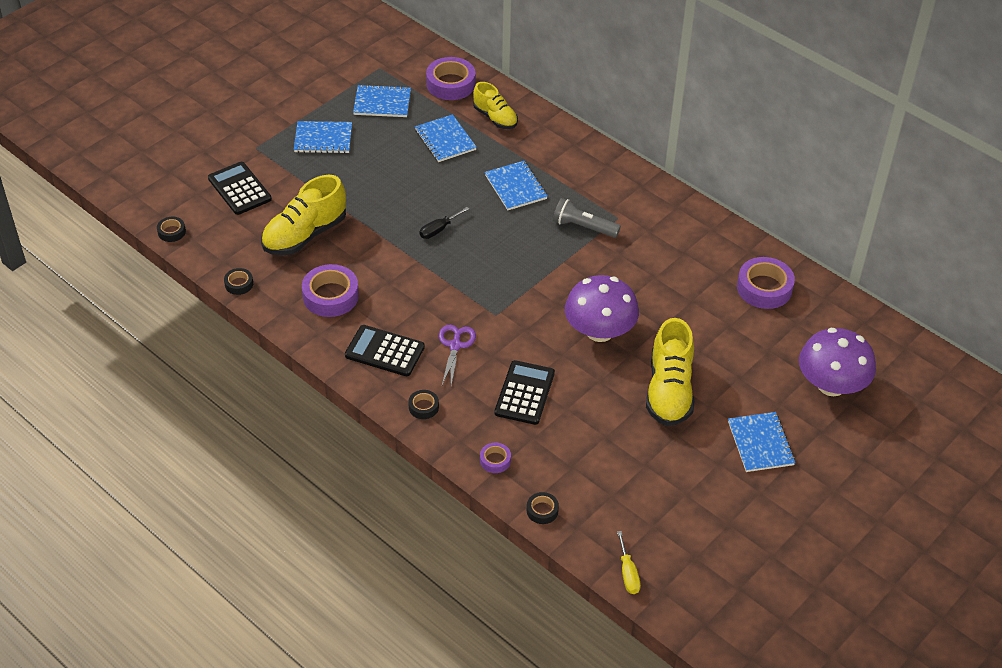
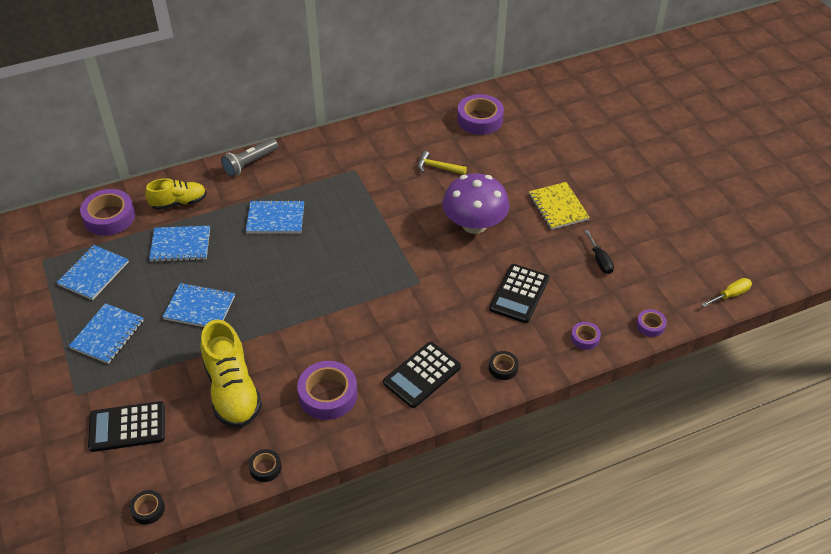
camera: 65 degrees left, 0 degrees up
black screwdriver [420,207,469,239] -> black screwdriver moved to [585,230,614,274]
purple scissors [439,325,476,386] -> none
black calculator [494,360,555,425] -> black calculator turned 105 degrees counterclockwise [489,264,549,323]
black tape [527,492,559,524] -> purple tape [636,309,667,337]
grey flashlight [553,198,621,238] -> grey flashlight moved to [221,138,278,177]
yellow screwdriver [617,531,641,594] -> yellow screwdriver turned 45 degrees counterclockwise [702,278,752,307]
yellow shoe [646,318,694,426] -> yellow notebook [529,182,590,230]
blue notebook [728,412,795,472] -> blue notebook moved to [163,283,235,327]
purple mushroom [799,328,876,396] -> none
none -> yellow hammer [418,151,467,175]

